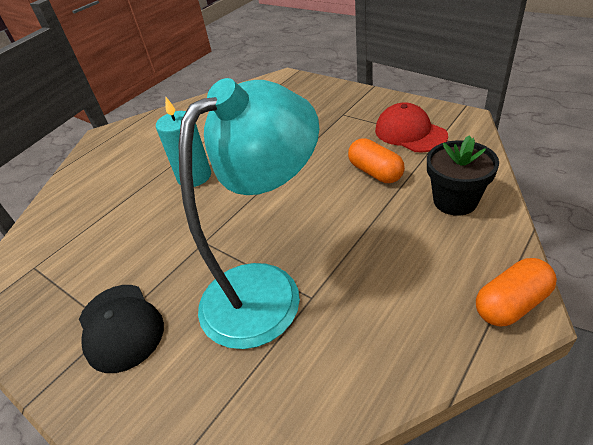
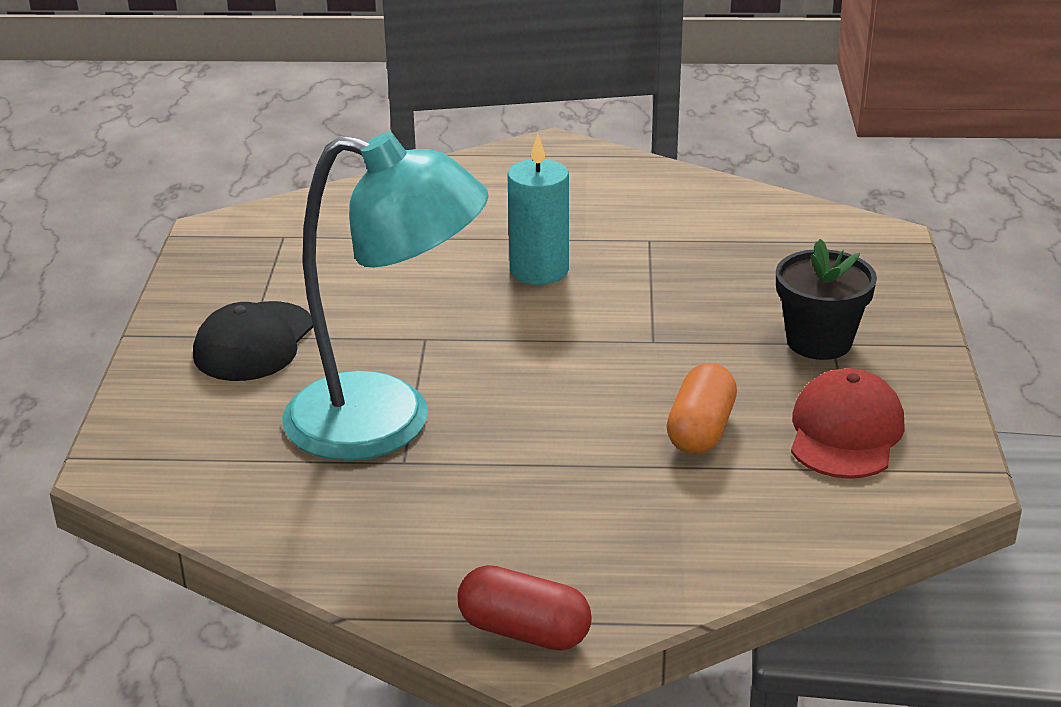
camera: 50 degrees right, 10 degrees down
black flower pot [427,135,499,216] -> black flower pot moved to [776,239,877,360]
orange capsule [476,258,557,327] -> red capsule [458,565,592,650]

